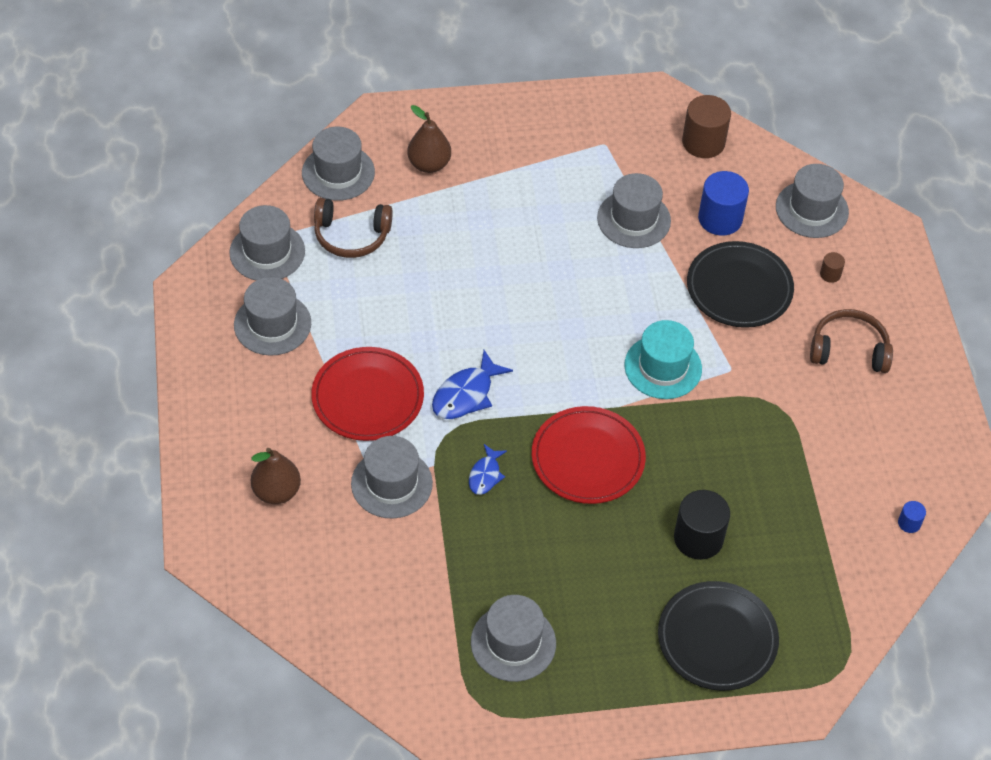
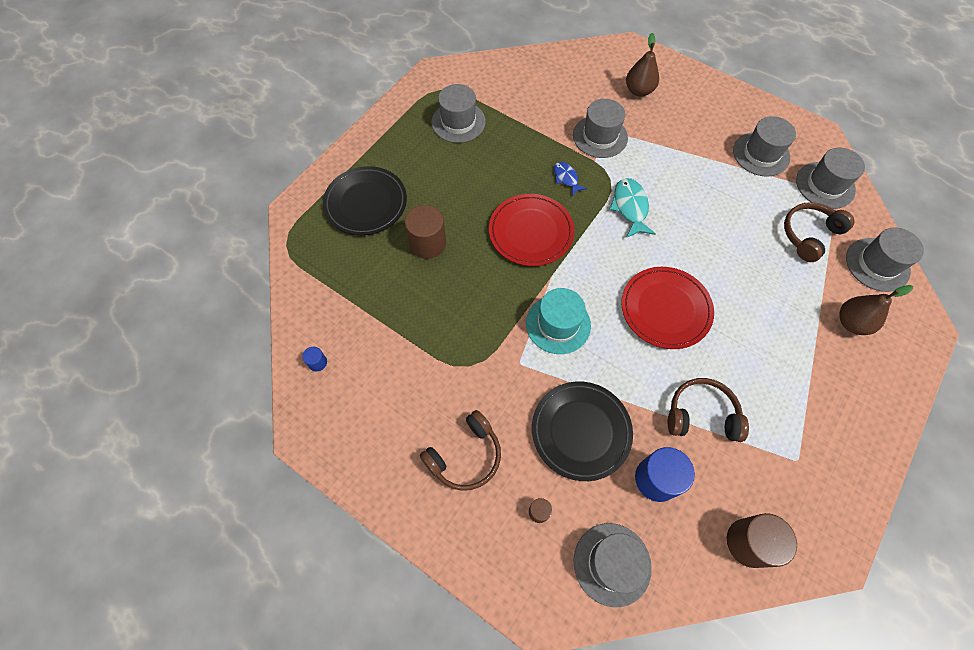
camera: 135 degrees right, 10 degrees up
red plate [311,347,424,441] -> red plate moved to [621,267,714,349]
blue fish [432,350,513,419] -> turquoise fish [609,178,656,238]
grey hat [597,173,671,248] -> brown headphones [668,378,749,442]
black cylinder [674,490,730,560] -> brown cylinder [405,205,446,259]

